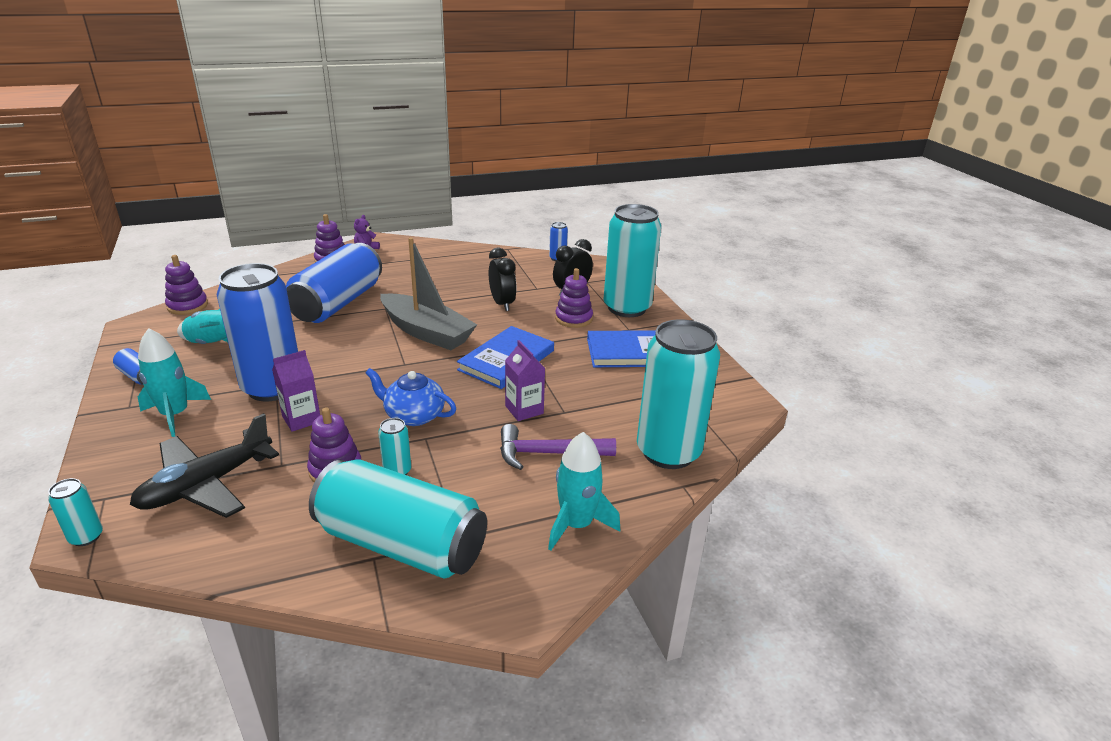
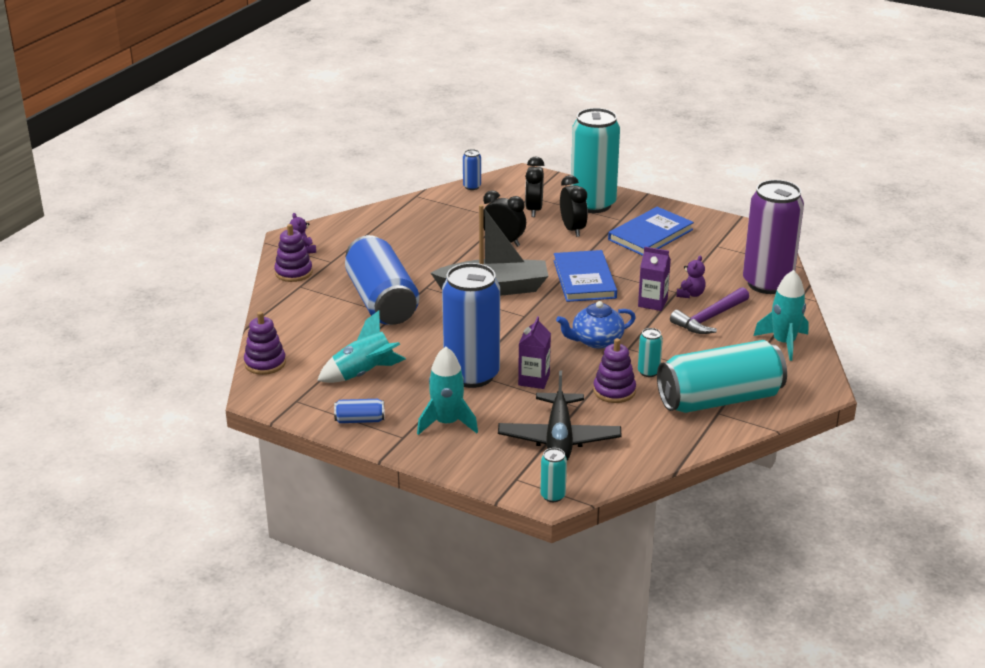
camera: 40 degrees left, 0 degrees up
purple stacking toy [555,268,593,328] -> black clock [560,175,588,237]
turquoise can [637,319,720,469] -> purple can [743,180,804,294]
none -> purple teddy bear [676,256,706,298]

